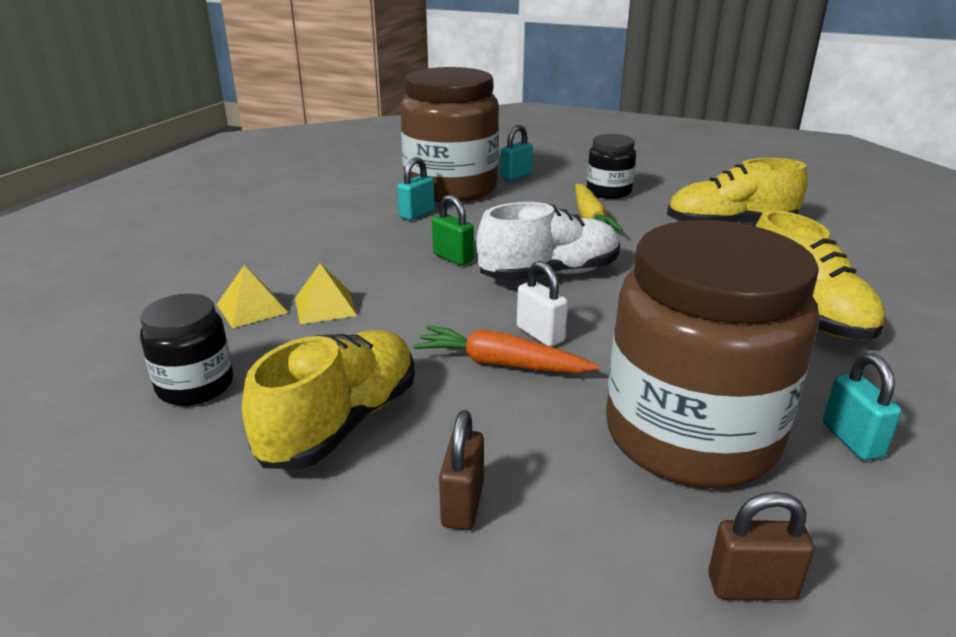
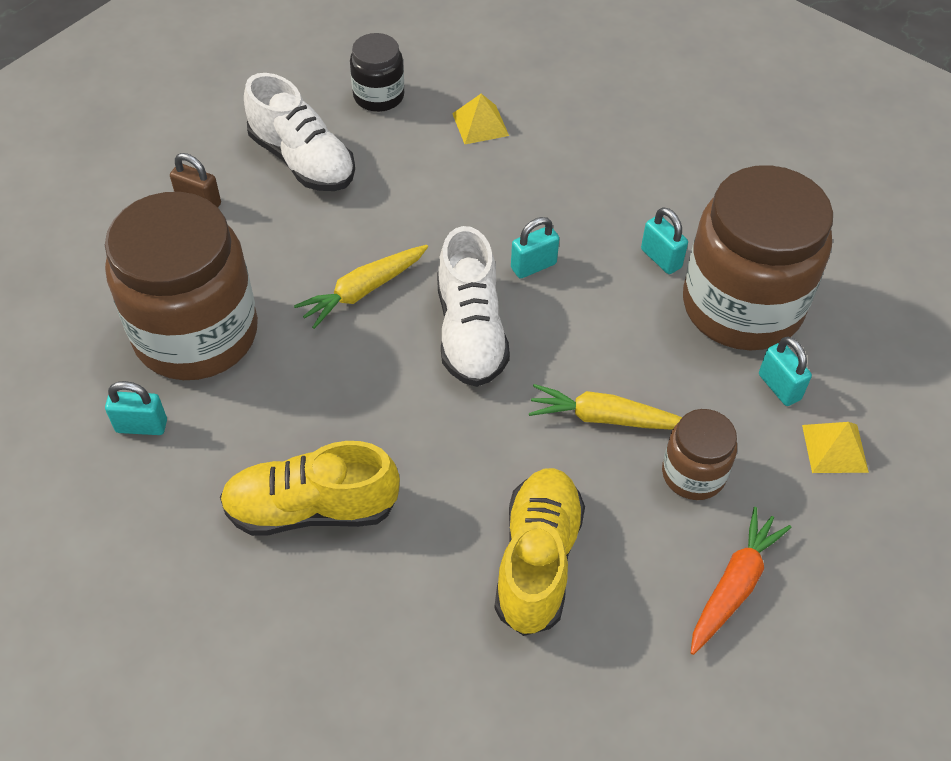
camera: 105 degrees right, 25 degrees up
yellow shoe [242,330,415,469] -> white shoe [244,73,355,191]
yellow pyramid [295,263,357,324] -> yellow pyramid moved to [802,422,869,473]
orange carrot [413,326,600,373] -> orange carrot moved to [691,507,791,655]
green padlock [432,195,474,266] -> turquoise padlock [511,217,559,279]
white padlock [517,261,568,347] -> yellow carrot [294,245,428,329]
black jar [587,134,636,199] -> brown jar [662,409,737,500]
brown padlock [708,492,814,600] -> none

